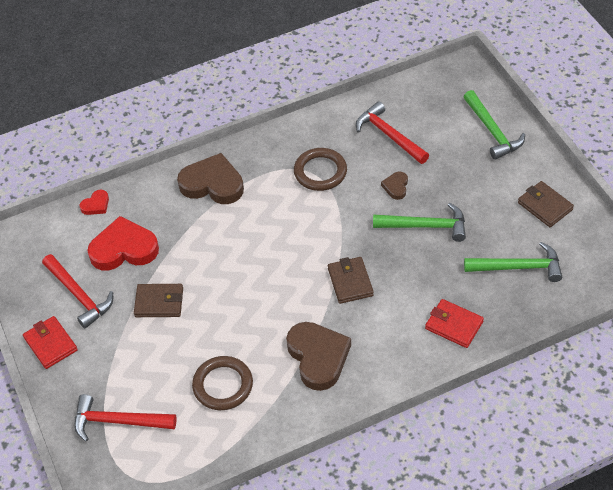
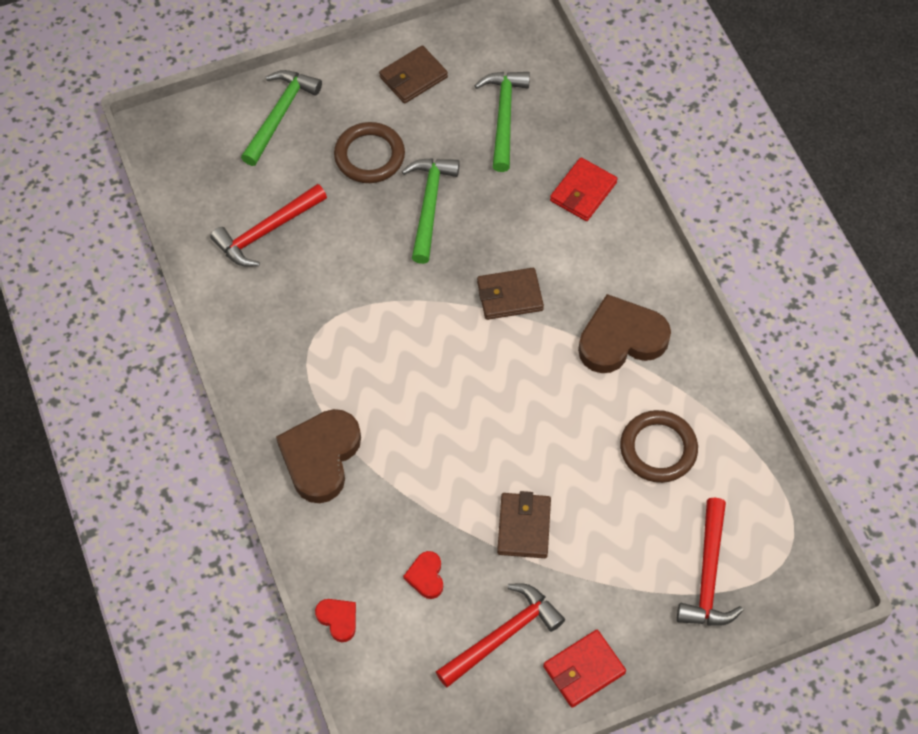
camera: 90 degrees left, 10 degrees up
red heart [87,216,159,271] -> red heart [403,551,443,599], size x0.47
brown ring [294,148,347,191] -> brown ring moved to [334,122,405,183]
brown heart [381,172,408,200] -> none
green hammer [464,90,525,160] -> green hammer turned 45 degrees counterclockwise [241,70,322,166]

